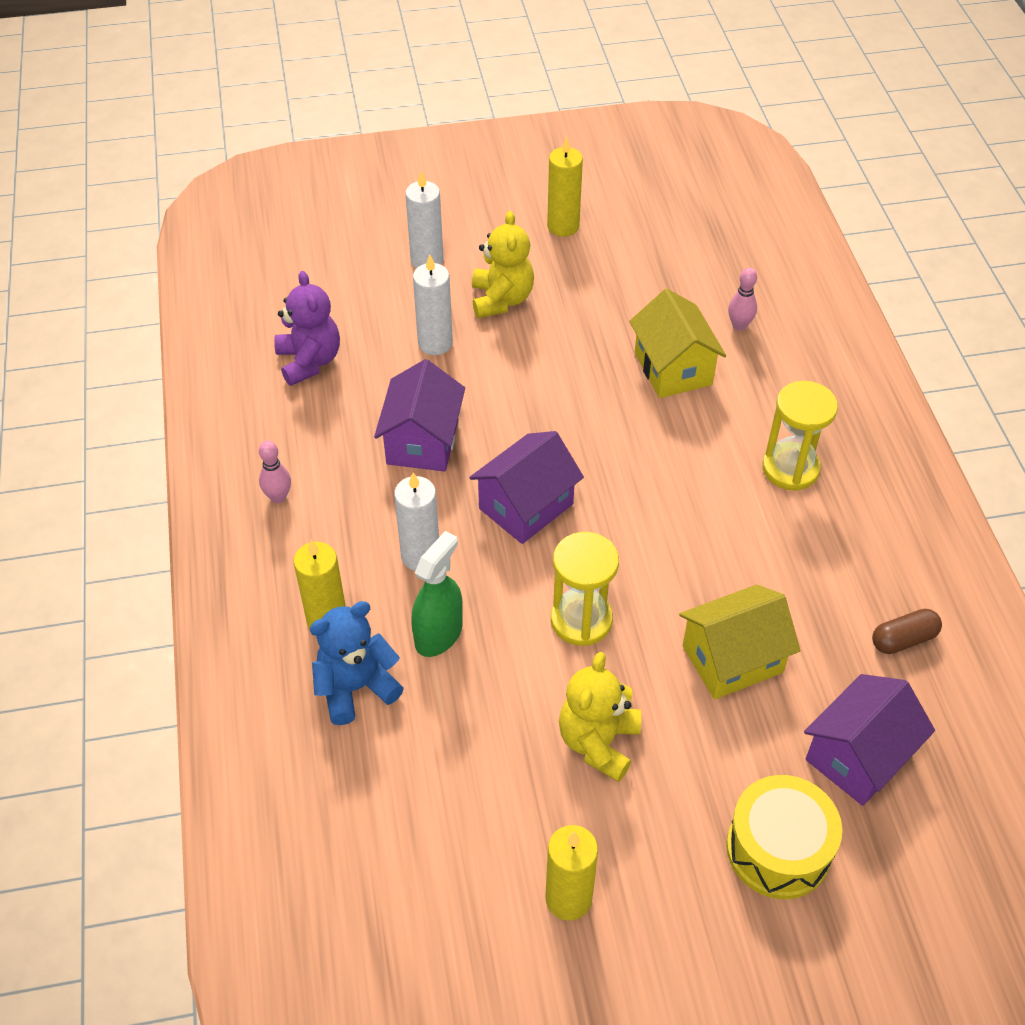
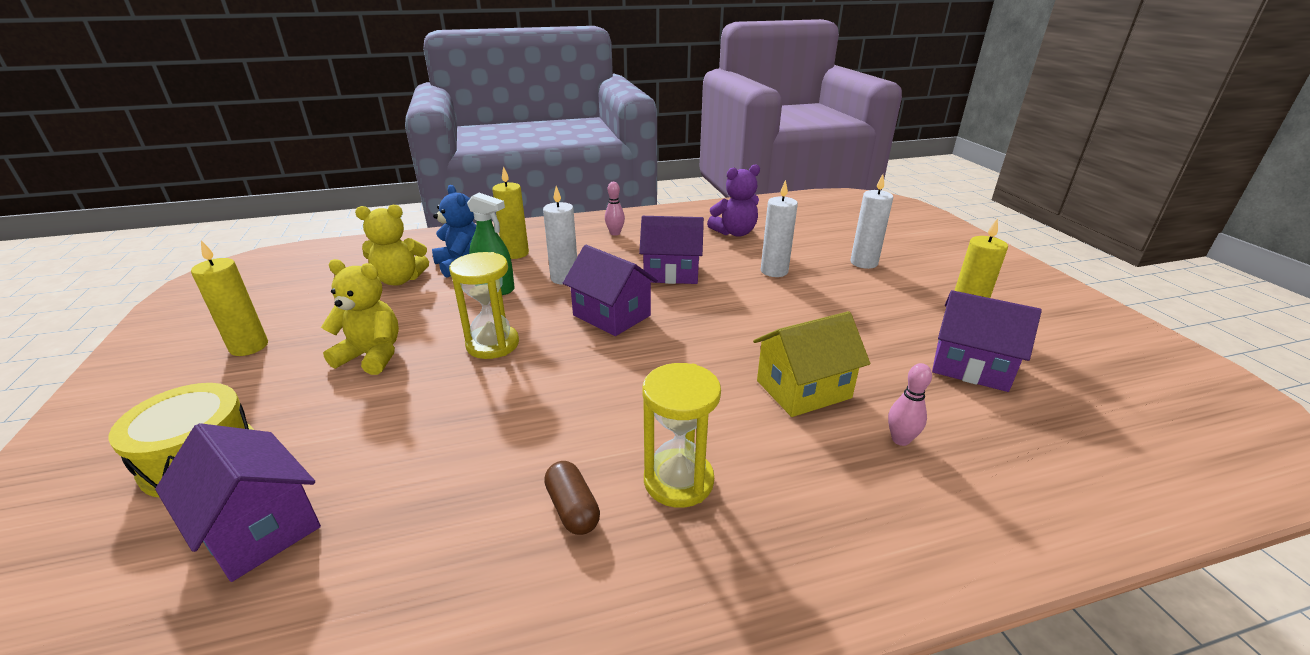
camera: 85 degrees right, 20 degrees down
yellow teddy bear [472,211,534,318] -> yellow teddy bear moved to [355,205,429,286]
yellow house [679,585,801,699] -> none
brown capsule [872,609,942,654] -> brown capsule moved to [544,461,600,535]
none -> purple house [932,290,1042,392]

